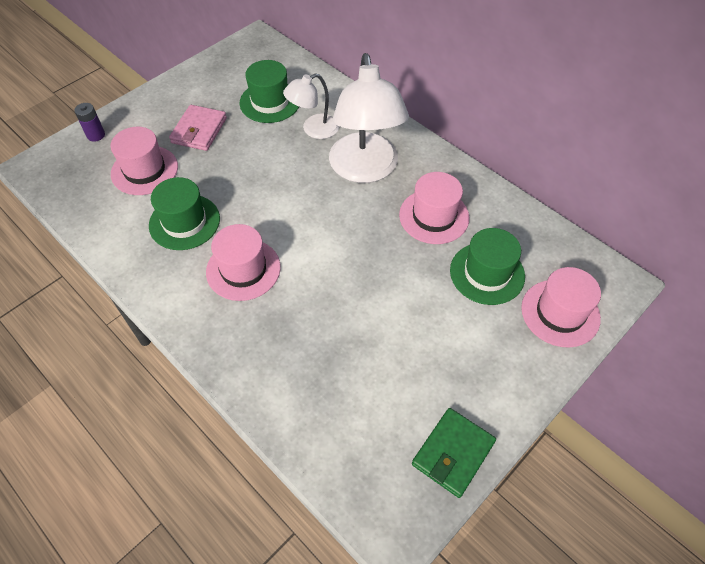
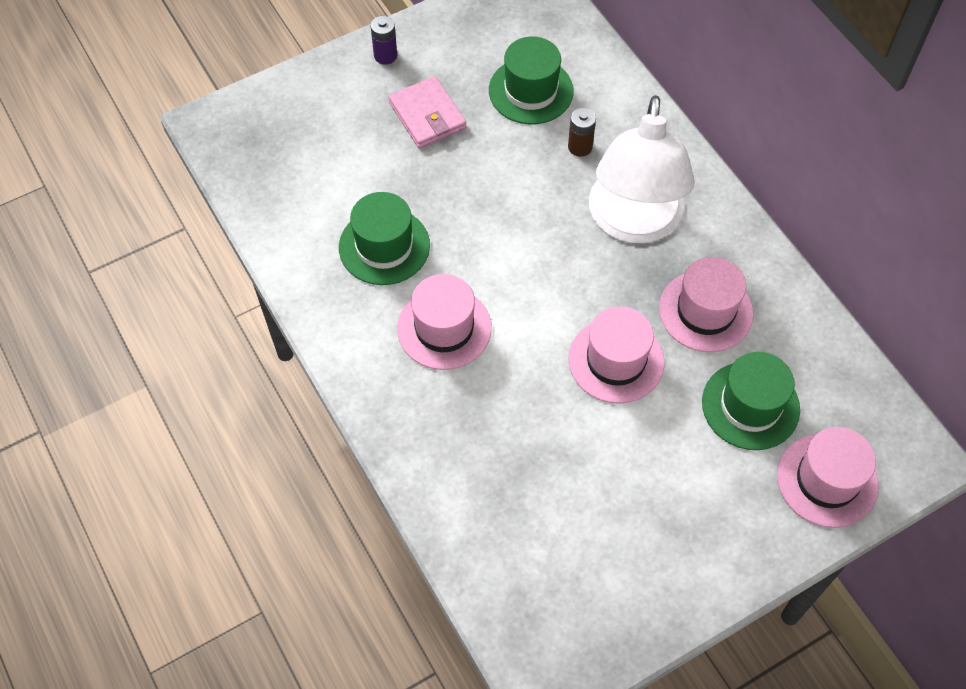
camera: 15 degrees right, 5 degrees up
purple battery [74,103,105,142] -> purple battery moved to [370,16,397,65]
pink hat [111,127,178,195] -> pink hat moved to [568,306,664,404]
pink wallet [169,105,227,151] -> pink wallet turned 60 degrees counterclockwise [388,76,466,149]
white lamp [283,73,339,139] -> brown battery [568,108,596,157]
green wallet [412,408,496,498] -> none

